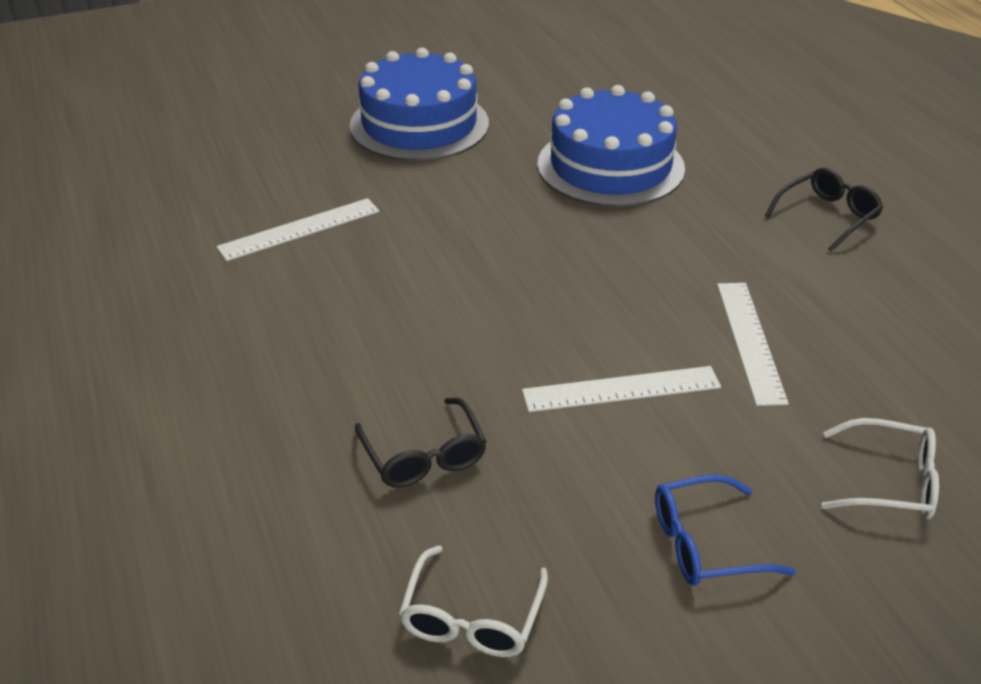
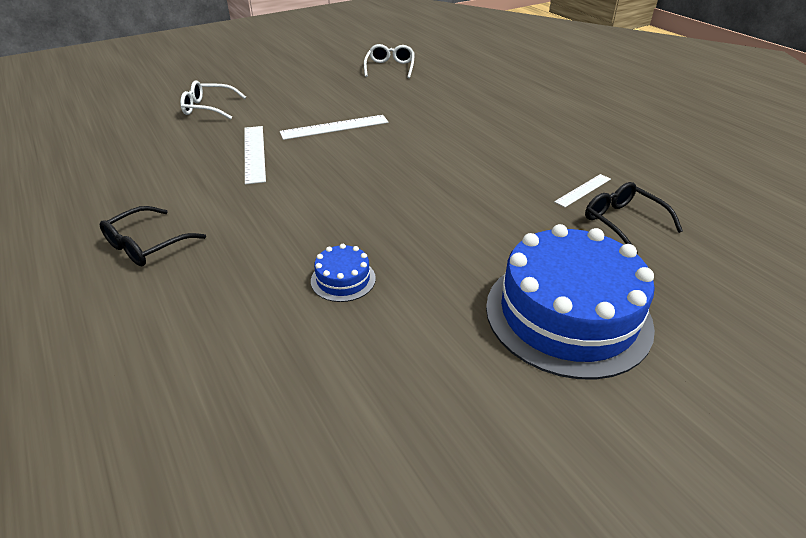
camera: 170 degrees right, 0 degrees up
white ruler [216,198,380,261] -> white ruler [554,174,611,207], size x0.61
black glasses [355,398,487,487] -> black glasses moved to [585,182,683,254]
blue cake [537,85,685,207] -> blue cake [311,244,376,302], size x0.43
blue glasses [655,475,796,586] -> none

